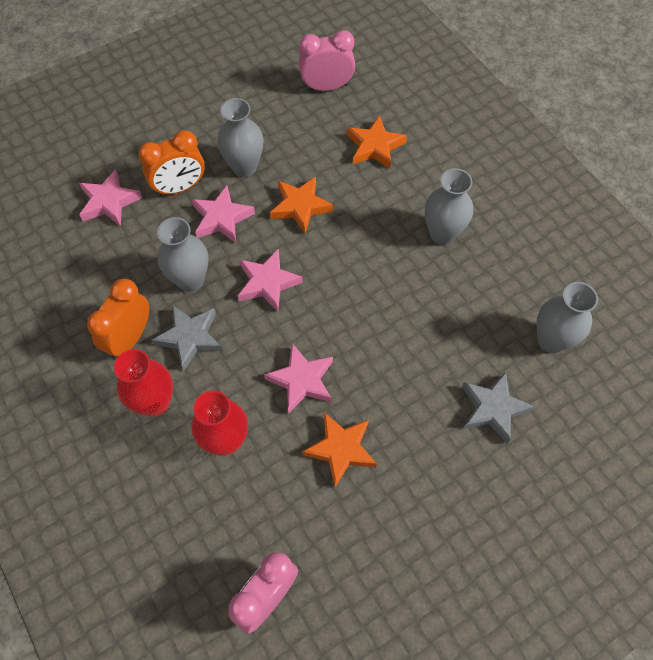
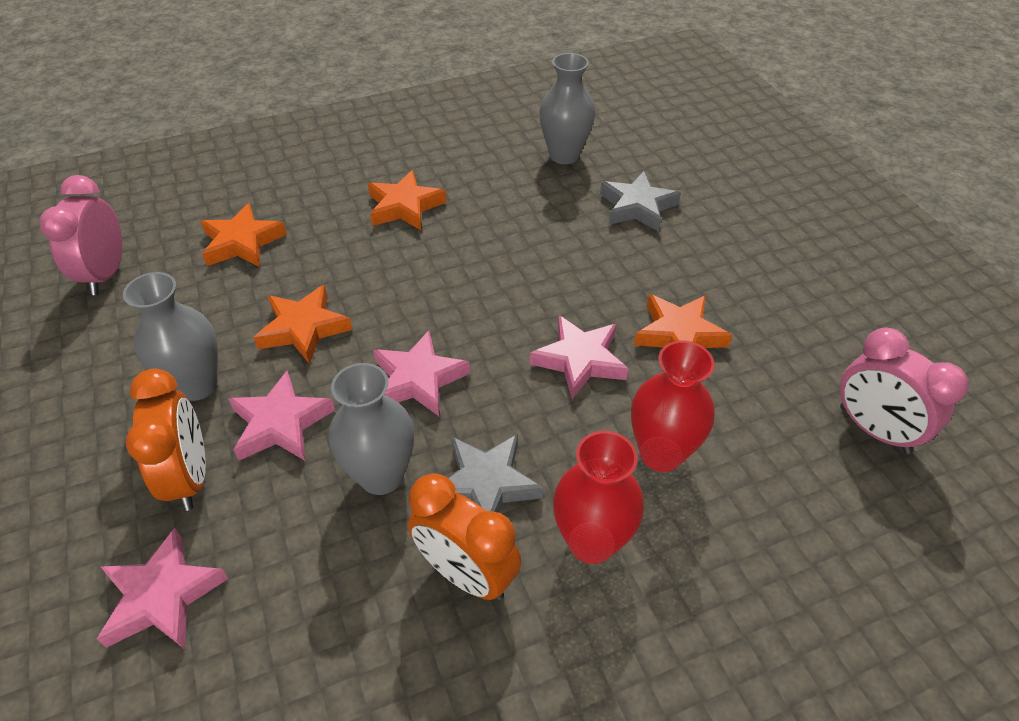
camera: 80 degrees left, 15 degrees down
grey vase [425,168,473,245] -> orange star [368,170,446,230]

